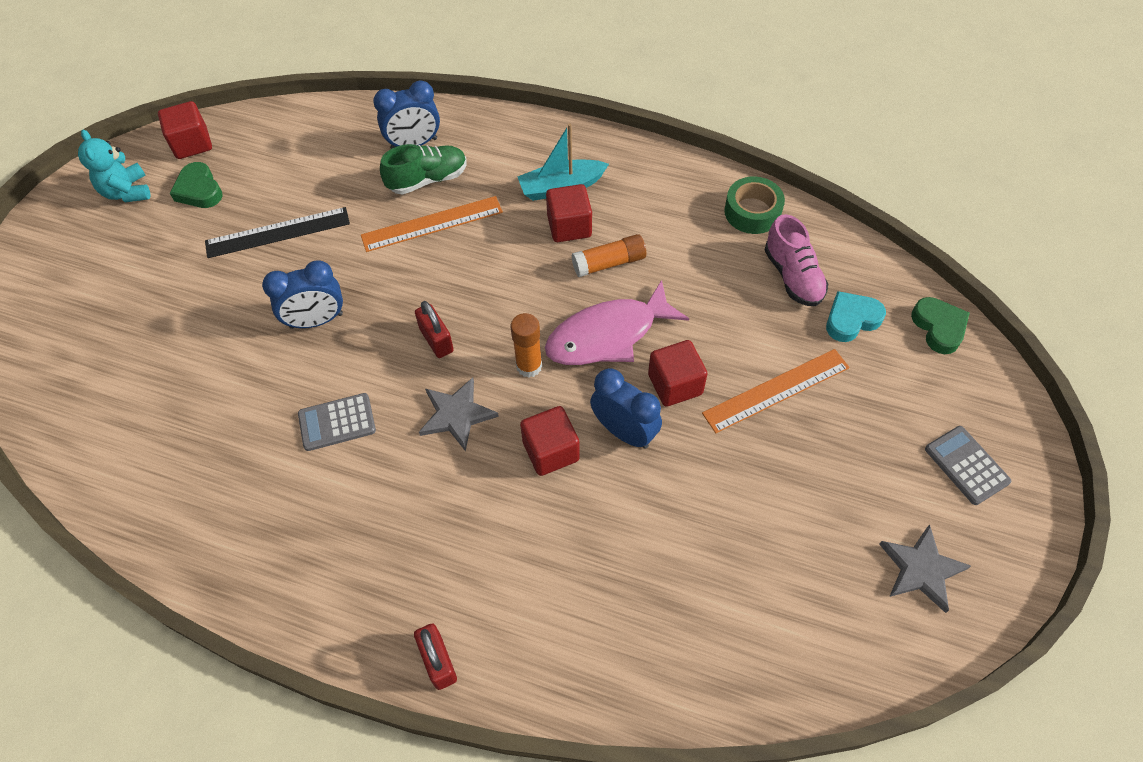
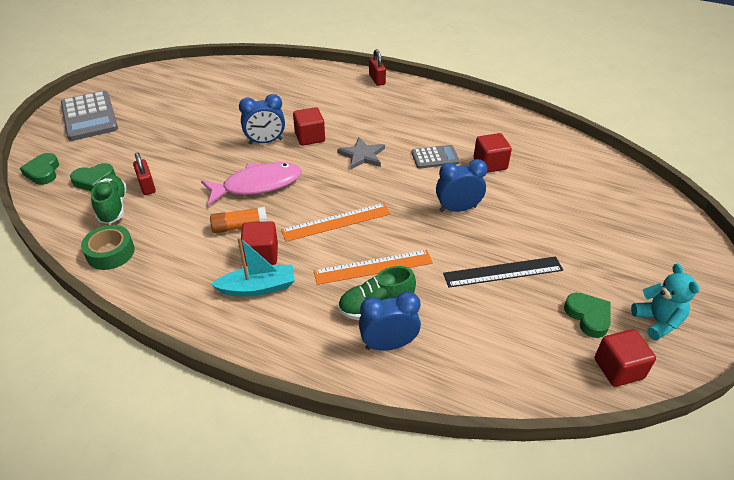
camera: 175 degrees left, 15 degrees down
red padlock [415,301,454,358] -> red padlock moved to [133,152,156,195]
orange glue stick [511,313,542,378] -> none
blue clock [590,368,662,449] -> blue clock turned 60 degrees counterclockwise [239,94,285,145]
red cube [648,340,708,407] -> red cube moved to [474,133,512,173]
orange ruler [702,349,850,433] -> orange ruler moved to [281,203,391,242]
pink shoe [764,214,828,306] -> green shoe [91,175,127,224]
turquoise heart [826,291,886,342] -> green heart [70,163,116,191]
grey star [879,525,971,613] -> none
grey calculator [925,426,1011,505] -> grey calculator [61,91,118,141], size x1.78

